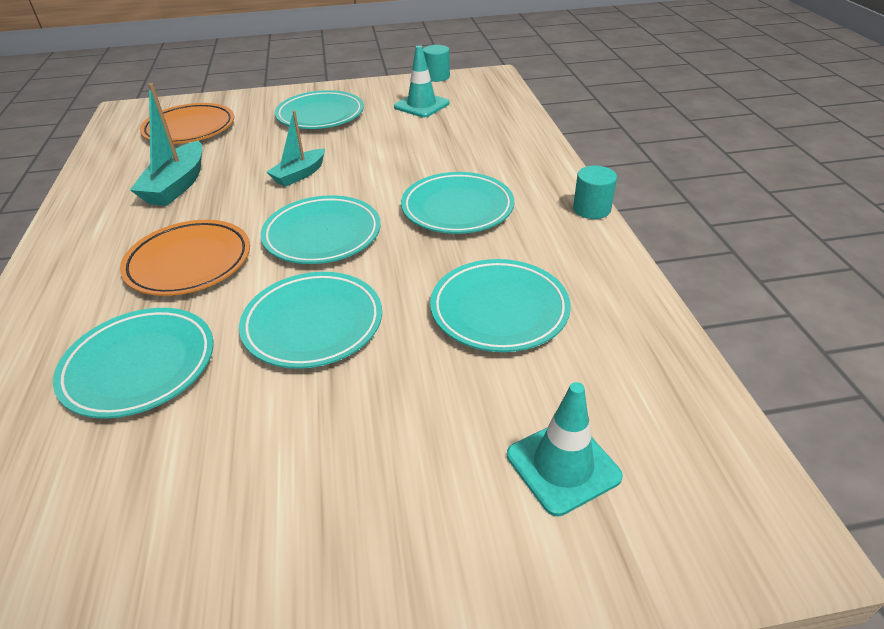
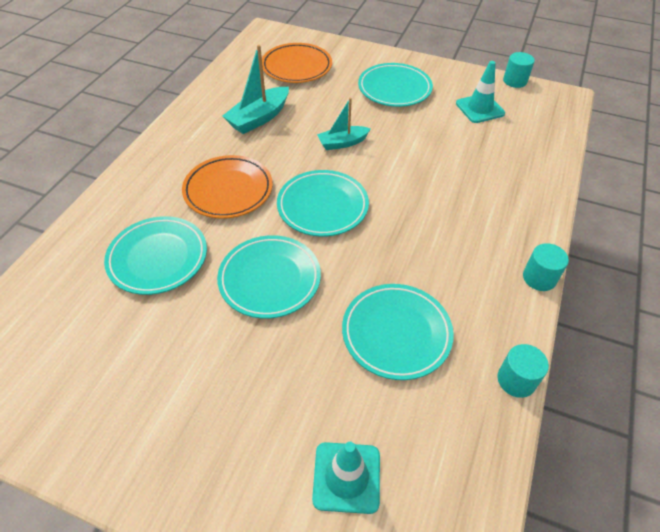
camera: 30 degrees right, 10 degrees up
turquoise plate [401,172,515,234] -> none
none -> turquoise cylinder [497,344,549,398]

